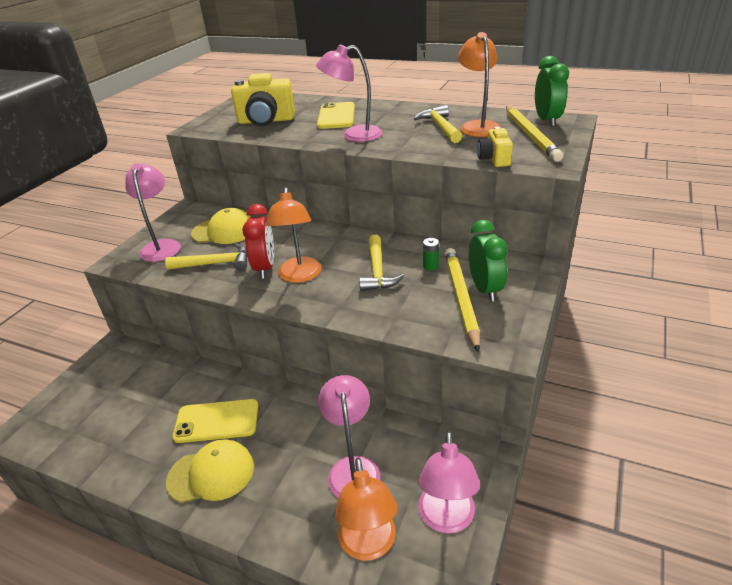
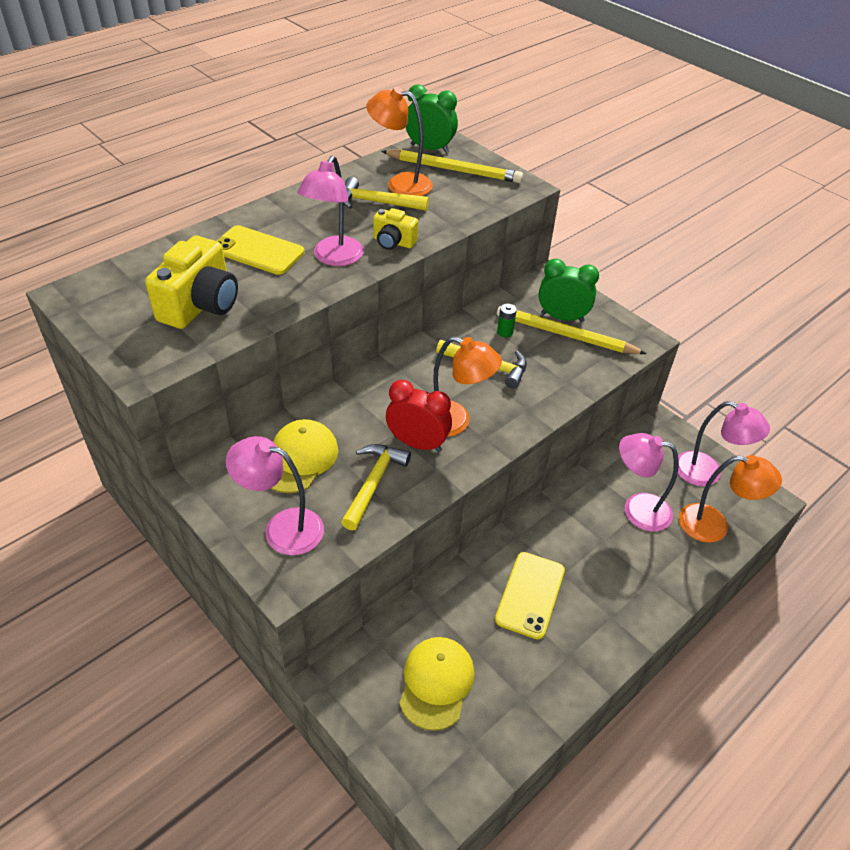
camera: 70 degrees left, 10 degrees up
yellow cap [166,440,254,503] -> yellow cap moved to [399,637,474,731]
yellow camera [477,127,513,167] -> yellow camera moved to [373,208,418,250]

